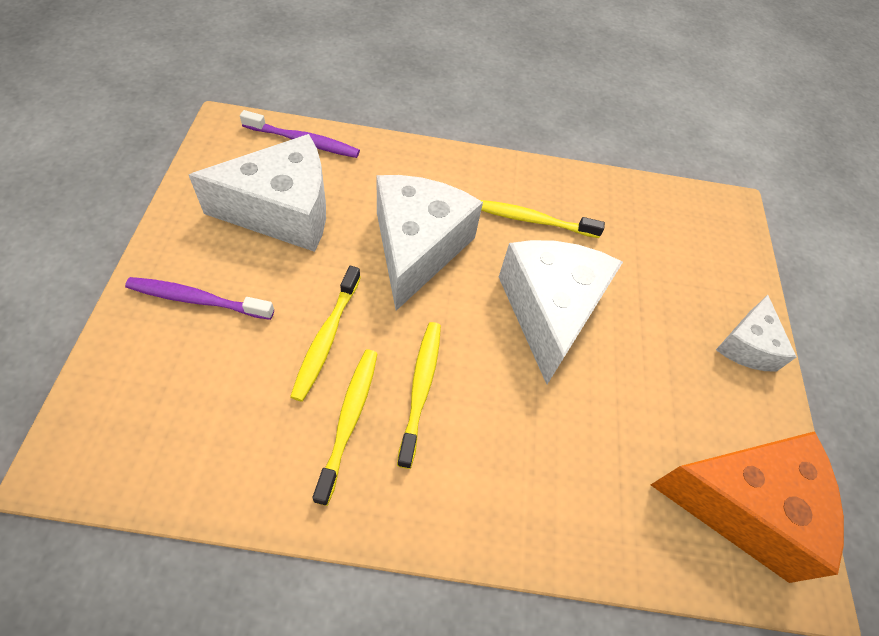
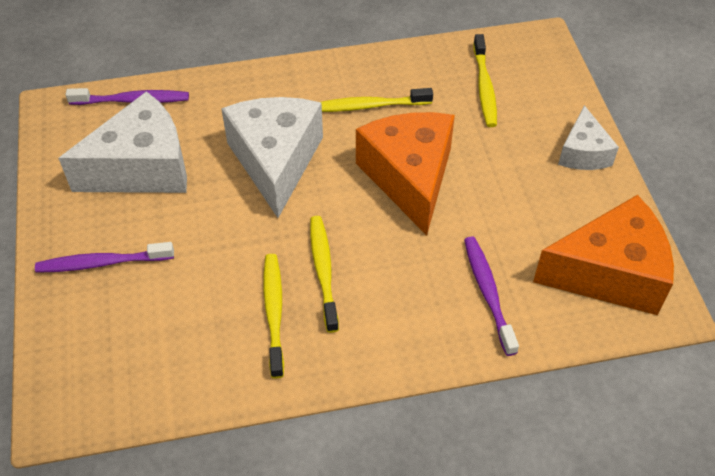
camera: 10 degrees left, 5 degrees down
yellow toothbrush [290,266,361,402] -> yellow toothbrush moved to [473,34,497,127]
white cheese [499,240,623,384] -> orange cheese [356,112,455,235]
none -> purple toothbrush [464,236,519,356]

